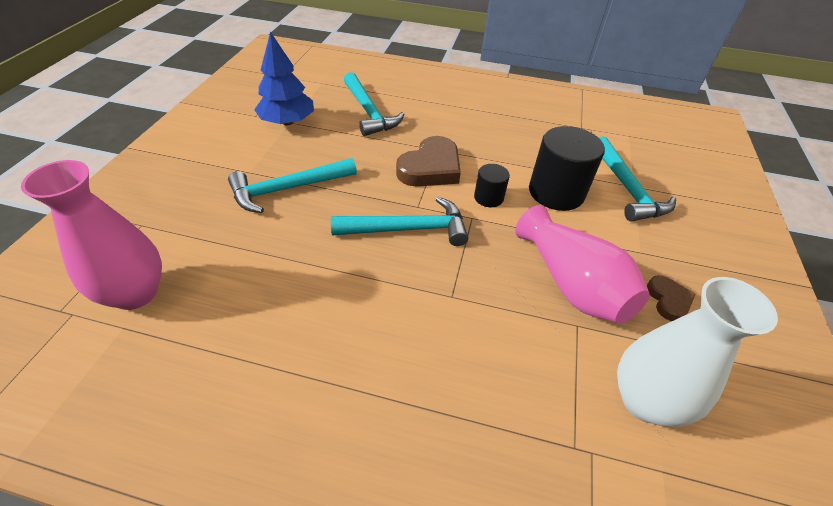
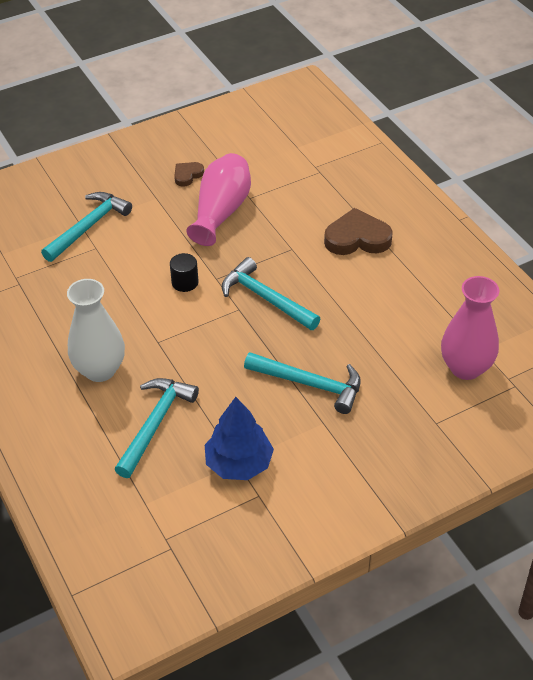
camera: 130 degrees left, 0 degrees up
brown heart [396,136,461,187] -> brown heart moved to [324,208,393,255]
black cylinder [529,126,605,211] -> none
white vase [617,277,778,427] -> white vase moved to [67,279,125,382]

